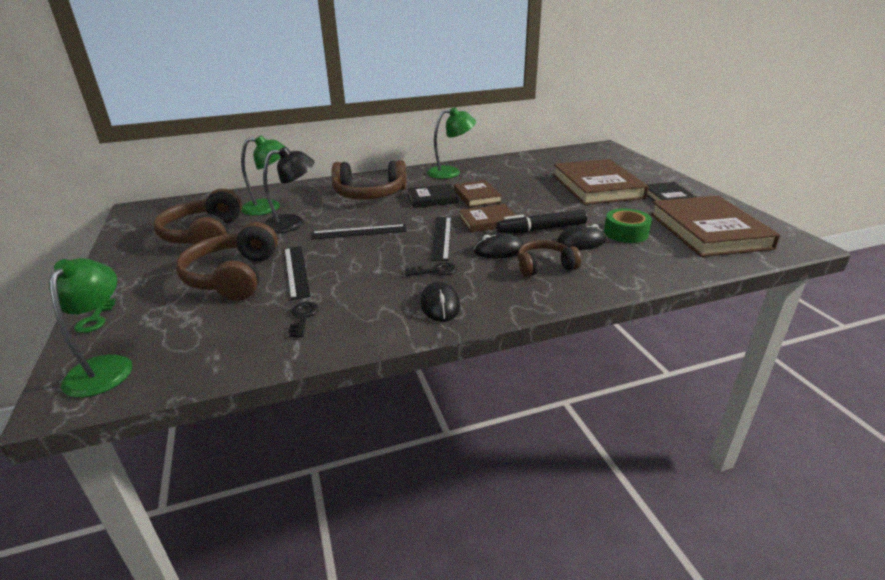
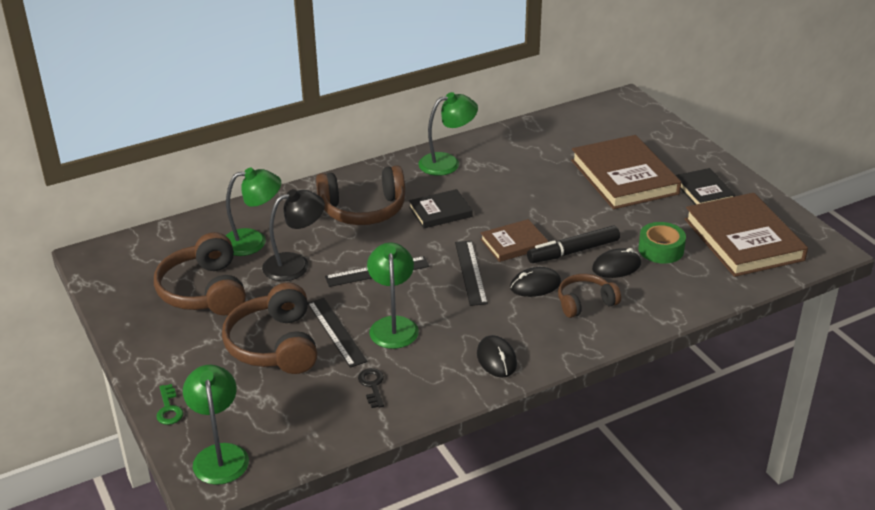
camera: 10 degrees left, 5 degrees up
black key [405,262,457,276] -> none
brown book [454,180,502,207] -> none
none -> green lamp [367,242,419,349]

